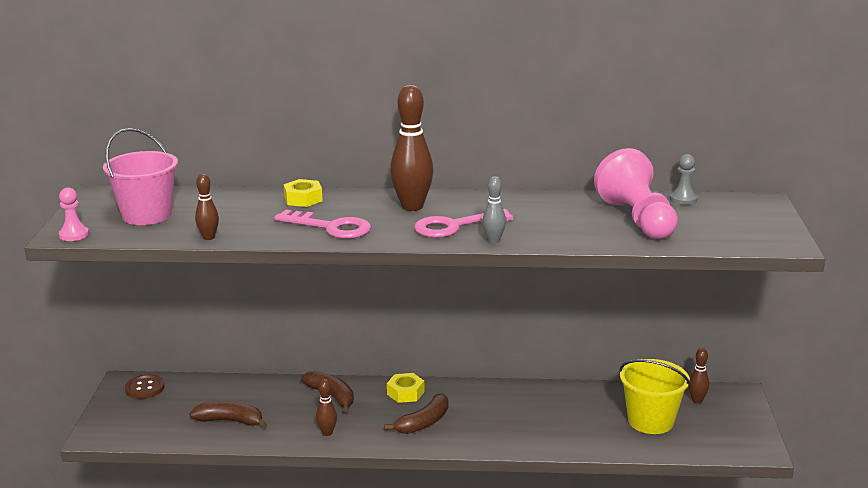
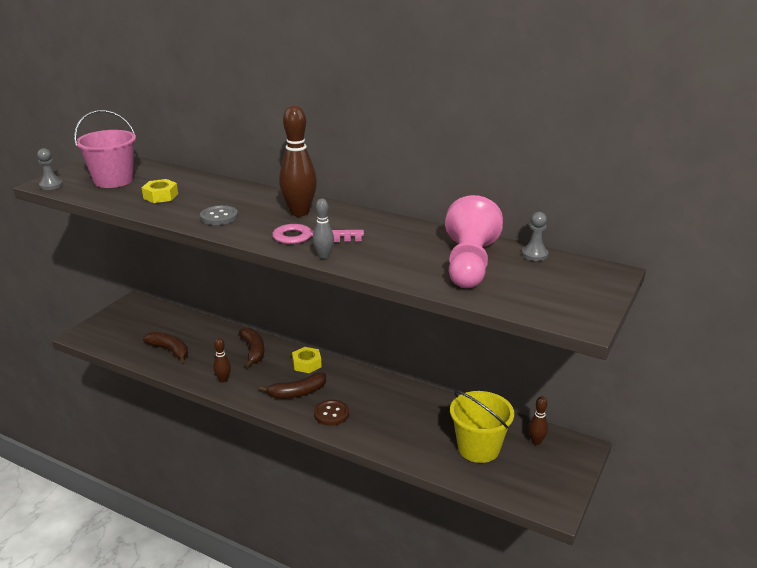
camera: 25 degrees right, 5 degrees up
pink pawn [59,187,89,241] -> grey pawn [37,148,63,190]
brown button [125,374,165,399] -> brown button moved to [314,400,349,426]
brown bowling pin [195,174,219,240] -> none
pink key [274,210,371,239] -> grey button [200,205,238,225]
yellow nut [284,179,323,207] -> yellow nut moved to [142,179,178,203]

